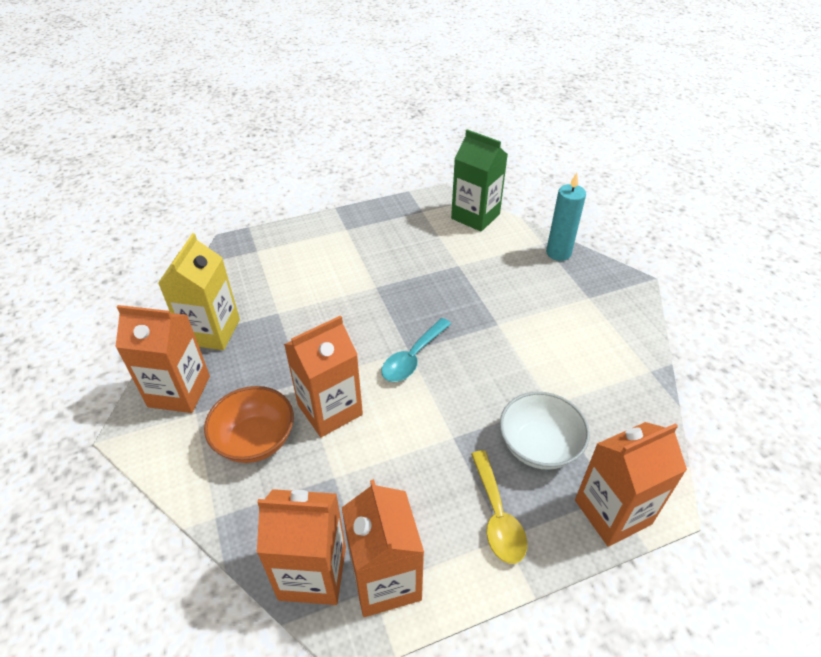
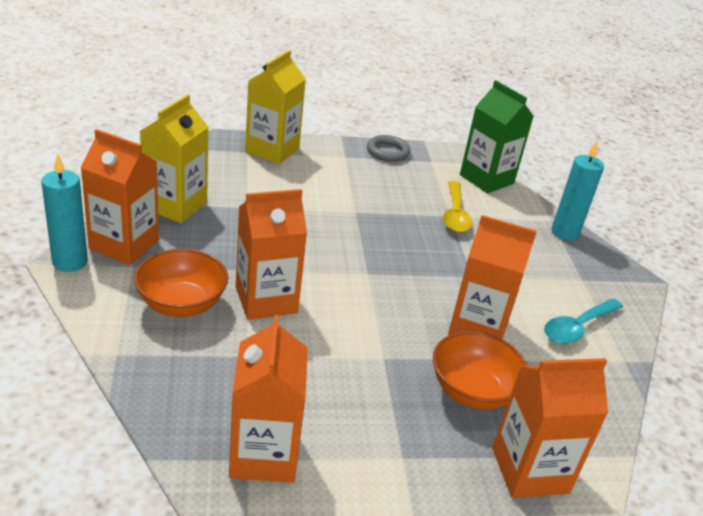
camera: 10 degrees right, 10 degrees down
orange carton [257,489,346,605] -> orange carton moved to [448,215,537,339]
turquoise spoon [381,318,451,382] -> turquoise spoon moved to [544,299,623,344]
yellow spoon [471,450,527,564] -> yellow spoon moved to [443,181,473,233]
white bowl [500,392,590,470] -> orange bowl [433,331,528,410]
none -> turquoise candle [41,153,88,272]
none -> yellow carton [245,50,306,164]
none -> grey ring [367,135,410,162]

